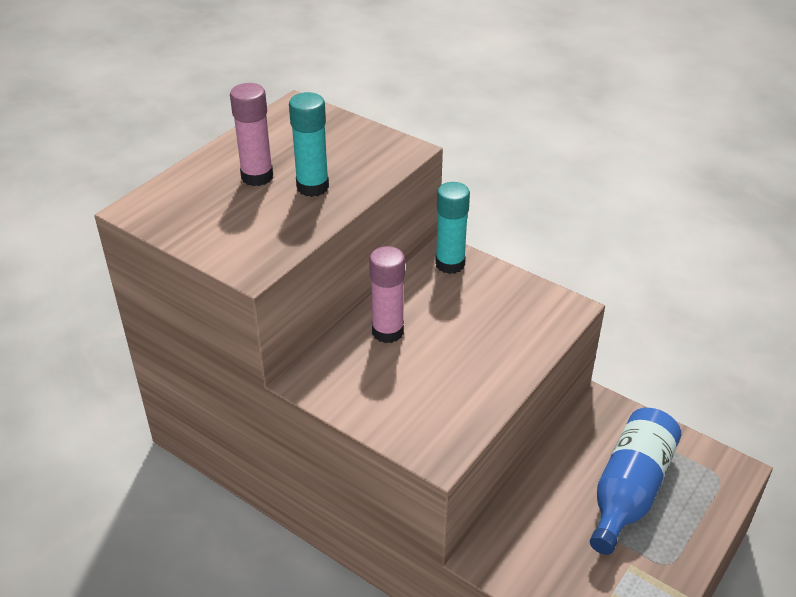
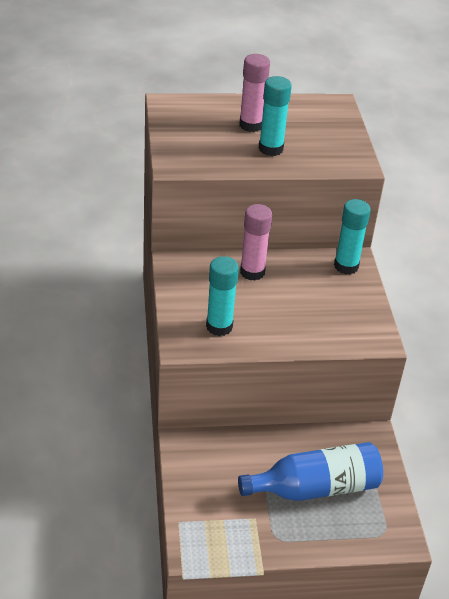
camera: 45 degrees right, 0 degrees up
none -> turquoise glue stick [206,256,239,336]

